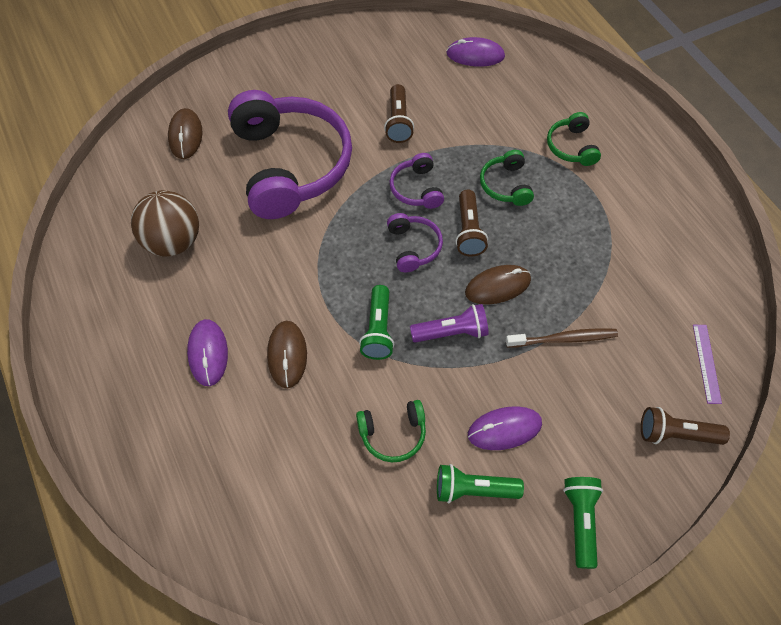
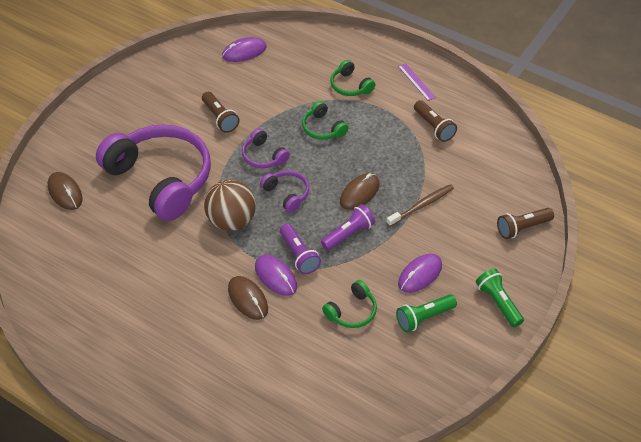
camera: 30 degrees left, 10 degrees down
brown ball [131,190,199,256] -> brown ball moved to [204,179,256,231]
purple mouse [187,319,228,386] -> purple mouse moved to [255,255,297,296]
green flashlight [359,285,394,360] -> purple flashlight [280,224,321,274]
brown flashlight [455,189,488,256] -> brown flashlight moved to [414,100,457,142]
purple ruler [693,325,722,404] -> purple ruler moved to [398,63,436,101]

